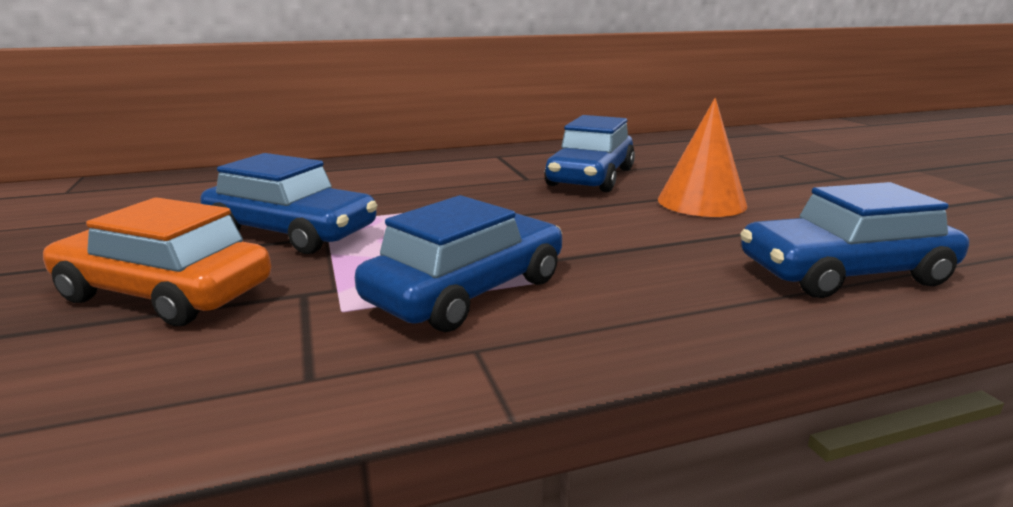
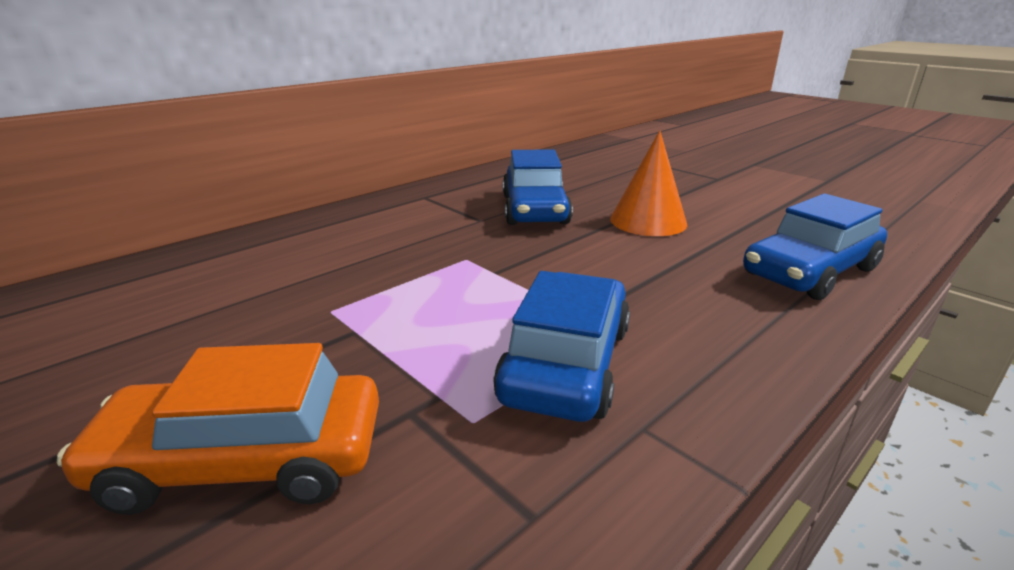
camera: 25 degrees left, 5 degrees up
blue car [200,153,377,254] -> none

